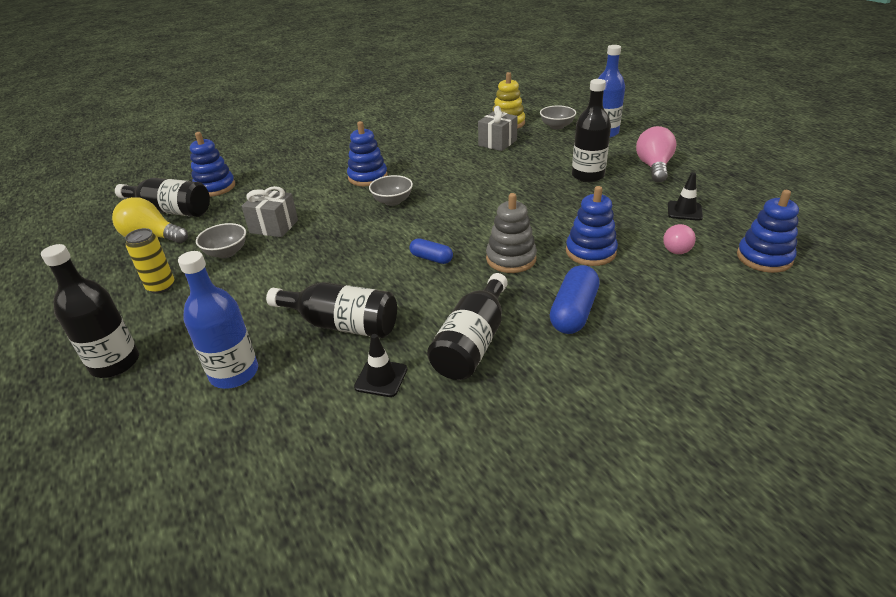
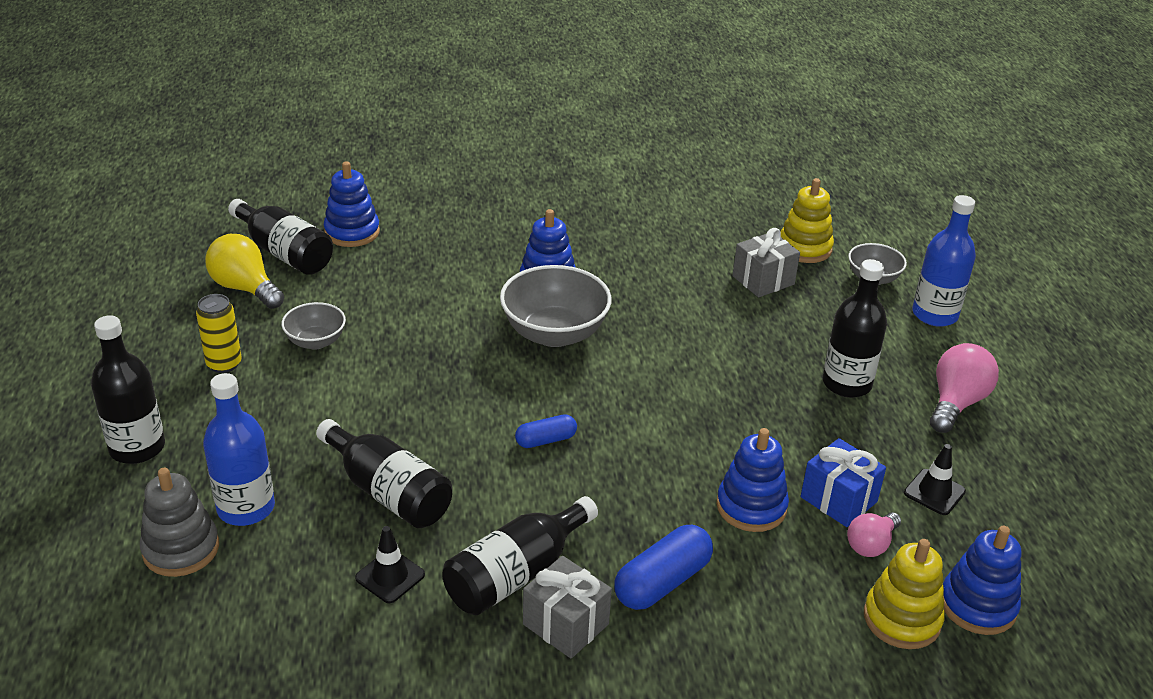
camera: 20 degrees right, 0 degrees up
grey gift [242,186,298,237] -> grey gift moved to [523,556,612,659]
grey bowl [369,175,413,206] -> grey bowl [500,265,612,347], size x1.78
blue capsule [410,238,453,264] -> blue capsule turned 75 degrees counterclockwise [515,414,577,448]
grey stacking toy [486,193,537,273] -> grey stacking toy moved to [140,468,219,577]
none -> blue gift [801,438,886,527]
none -> yellow stacking toy [864,539,945,649]

